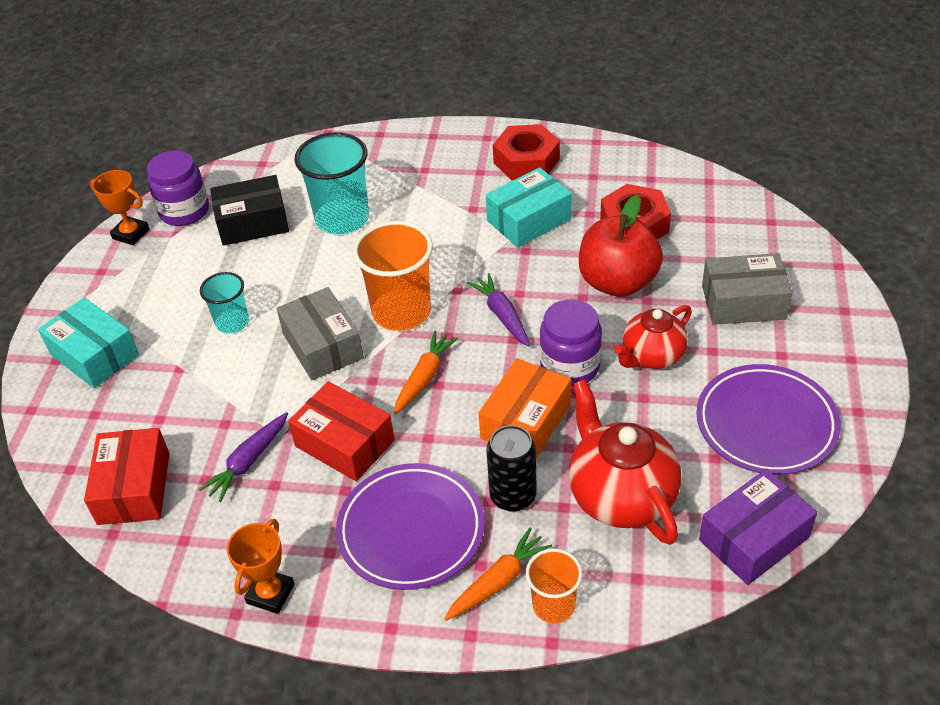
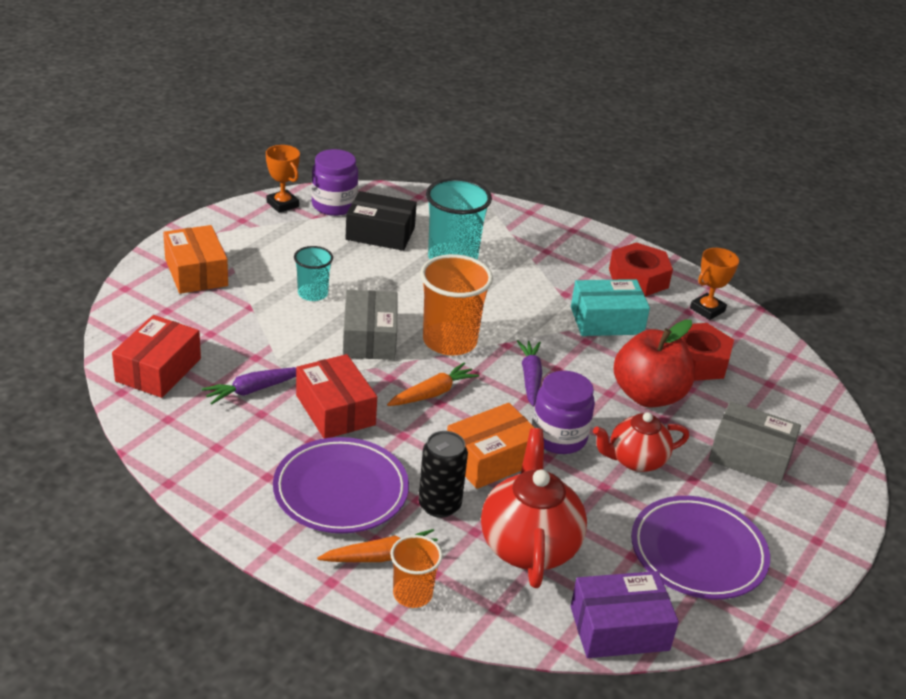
camera: 20 degrees right, 10 degrees down
turquoise box [38,297,139,388] -> orange box [163,225,228,294]
orange trophy [227,519,295,614] -> orange trophy moved to [690,248,739,320]

